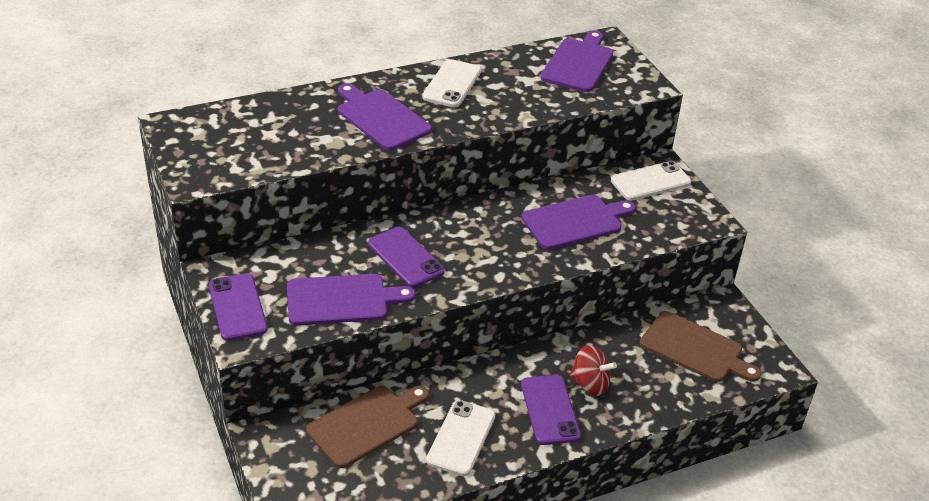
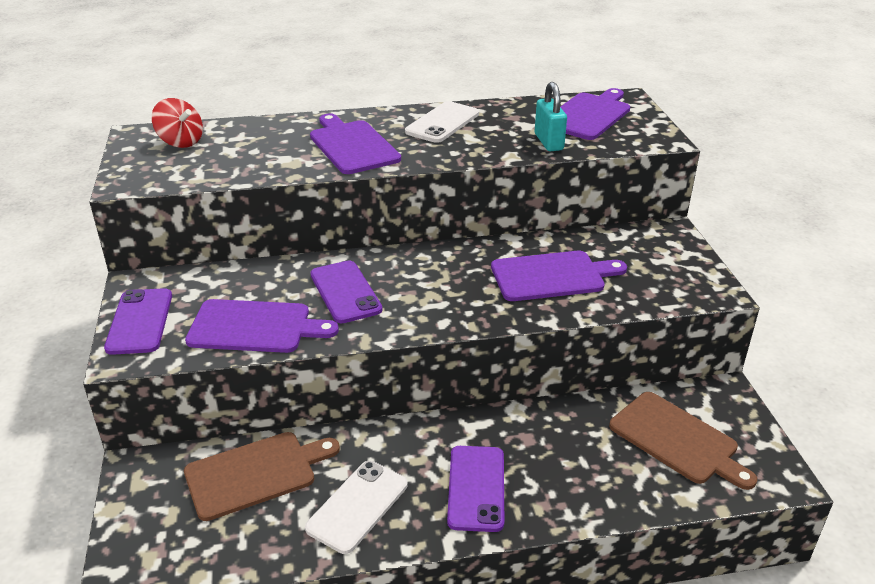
camera: 15 degrees right, 5 degrees down
red spinning top [570,345,617,396] -> red spinning top moved to [152,98,203,148]
white phone [611,161,691,201] -> none
none -> turquoise padlock [535,82,567,151]

